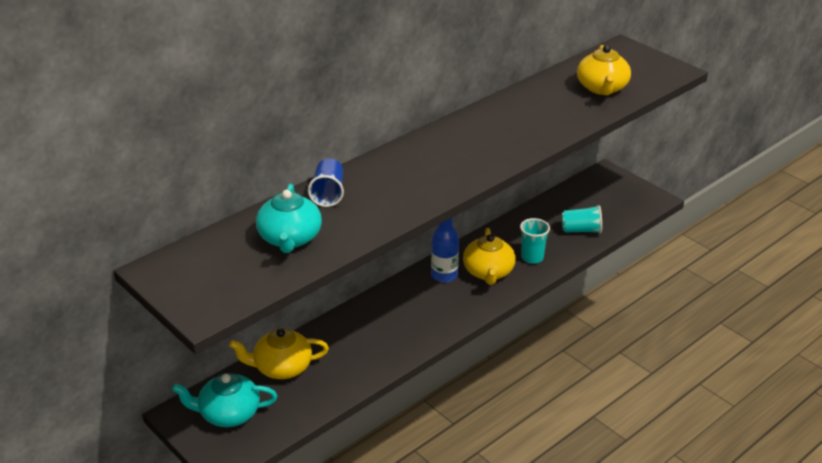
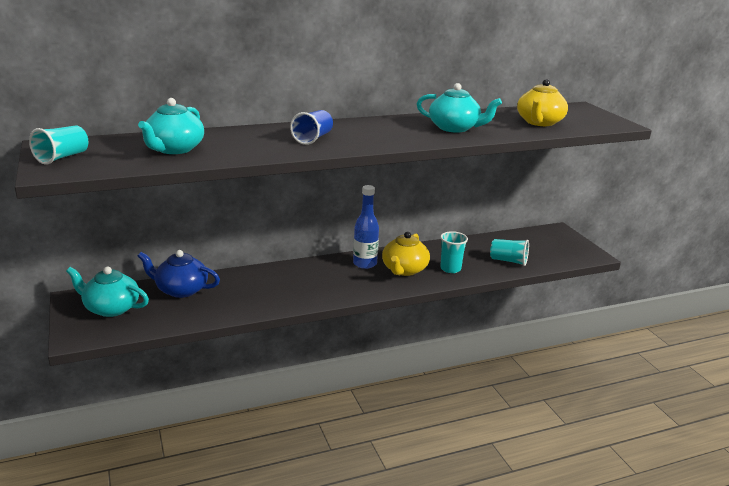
camera: 20 degrees right, 10 degrees down
yellow teapot [229,328,329,379] -> blue teapot [138,250,220,298]
blue cup [308,158,344,207] -> blue cup moved to [290,110,333,145]
none -> turquoise cup [29,125,88,165]
none -> turquoise teapot [417,83,502,133]

